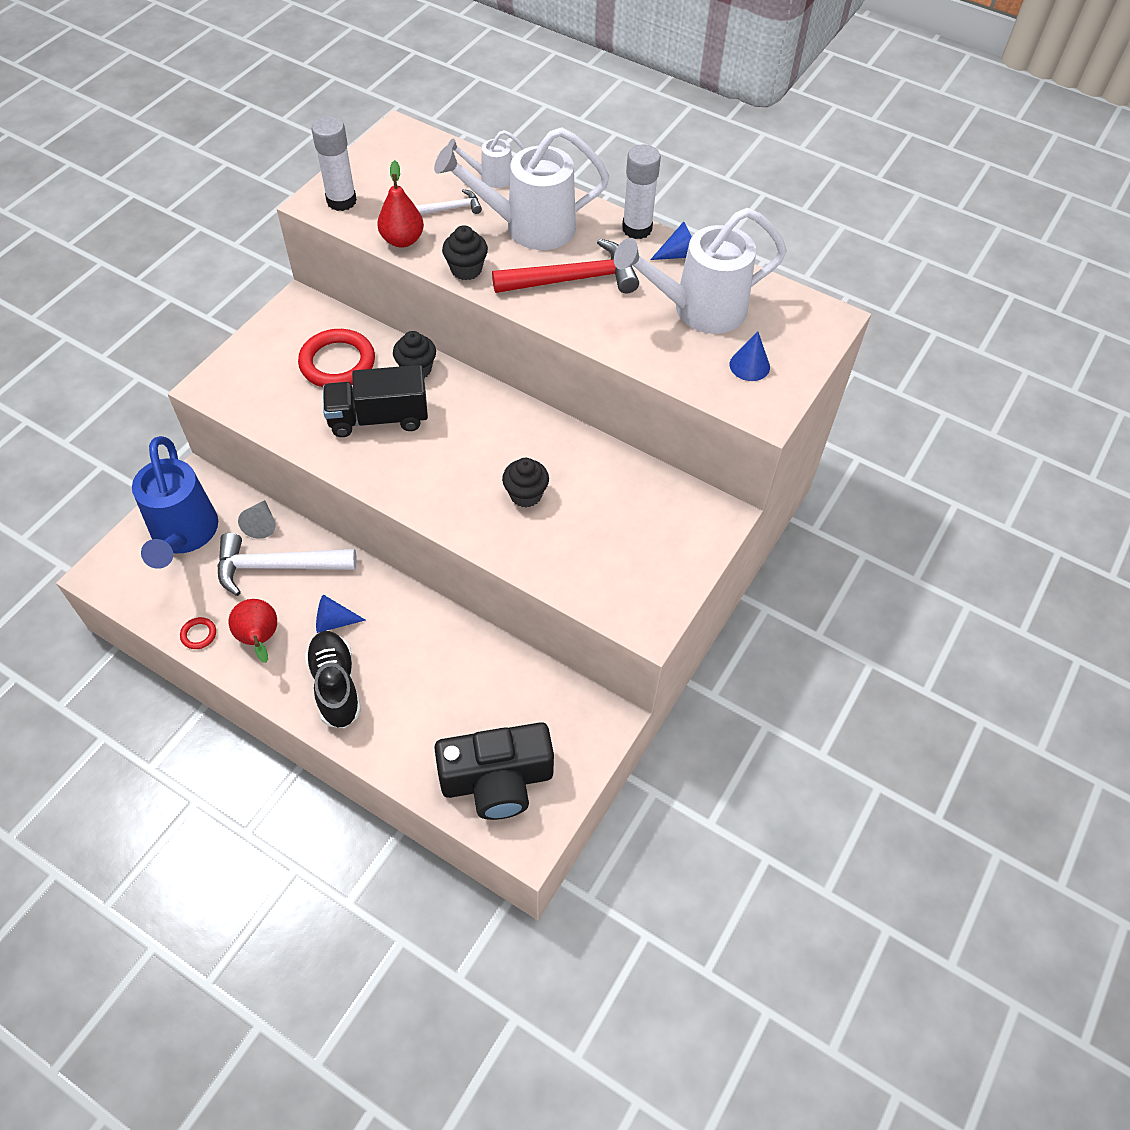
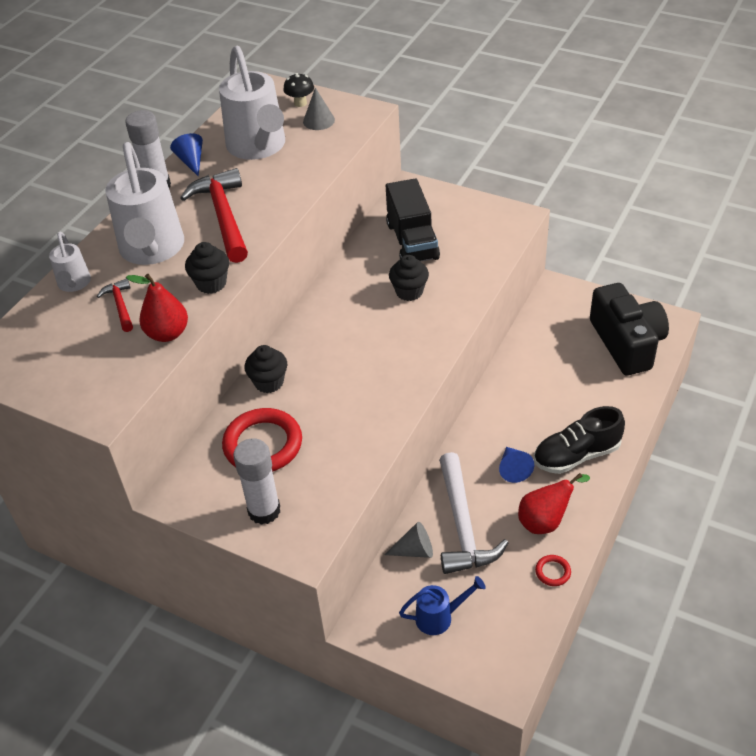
camera: 90 degrees left, 10 degrees down
blue watering can [132,436,218,569] -> blue watering can [399,576,486,635], size x0.49
white glue stick [311,116,357,211] -> white glue stick moved to [233,438,280,525]
black truck [323,365,428,437] -> black truck moved to [386,178,440,262]
white hammer [415,189,482,215] -> red hammer [97,278,133,332]
blue cone [730,331,770,381] -> grey cone [303,87,335,130]
none -> black mushroom [283,73,314,107]

